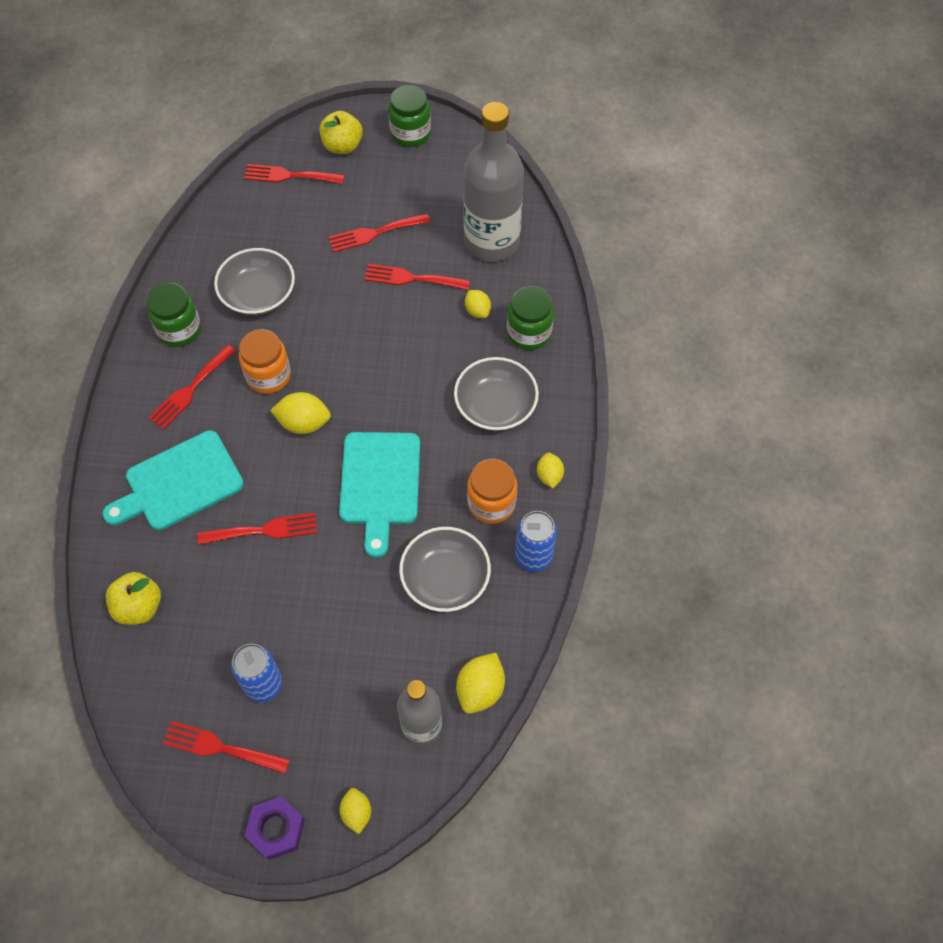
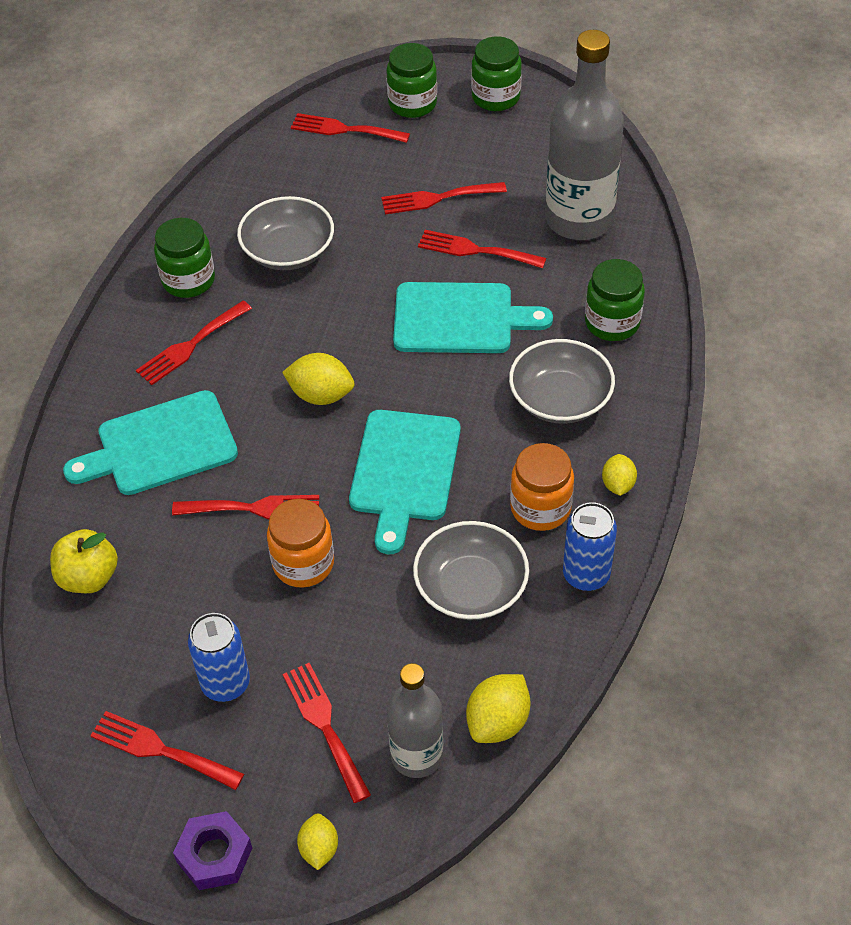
camera: 10 degrees right, 10 degrees down
orange jar [239,329,291,394] -> orange jar moved to [267,499,334,587]
yellow apple [319,111,363,154] -> green jar [386,43,437,118]
yellow lemon [465,290,491,318] -> none
none -> red fork [282,663,371,803]
none -> turquoise cutting board [393,282,553,353]

